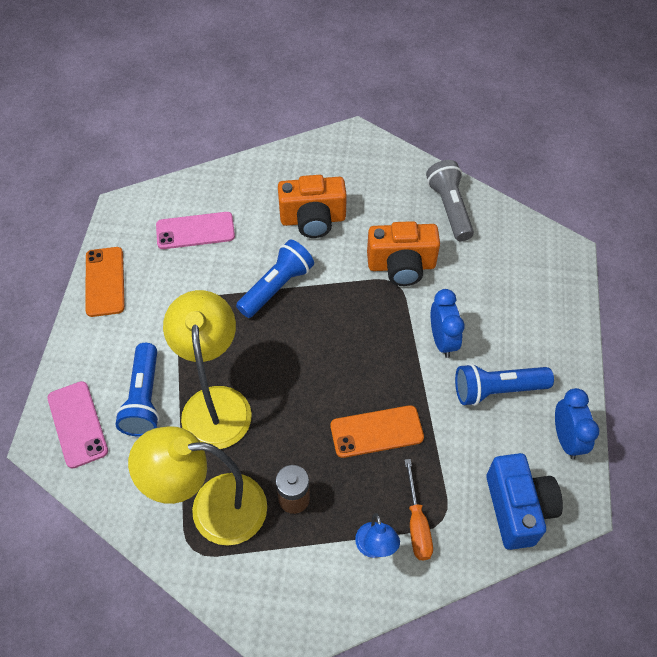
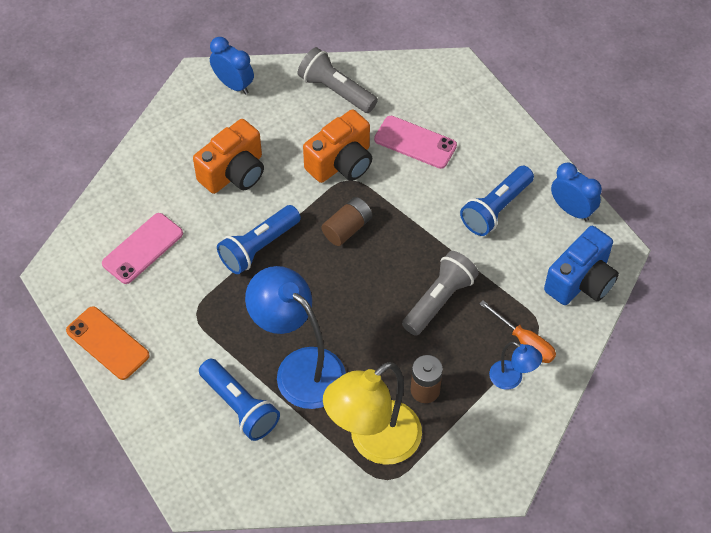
camera: 40 degrees left, 0 degrees up
pink phone [47,381,108,469] -> pink phone moved to [374,116,457,169]
yellow lamp [163,290,252,449] -> blue lamp [245,266,346,409]
blue flashlight [236,240,314,318] -> blue flashlight turned 135 degrees counterclockwise [217,205,301,274]
orange phone [330,405,424,458] -> grey flashlight [402,251,479,336]
blue clock [431,289,465,358] -> blue clock moved to [210,37,254,94]
blue camera [486,453,563,550] -> blue camera turned 90 degrees clockwise [544,226,619,305]
none -> brown battery [321,197,372,246]

